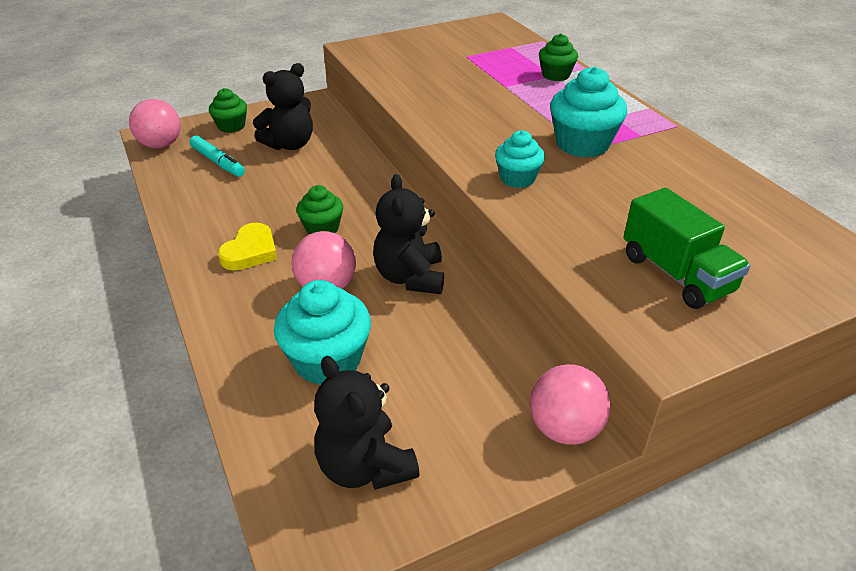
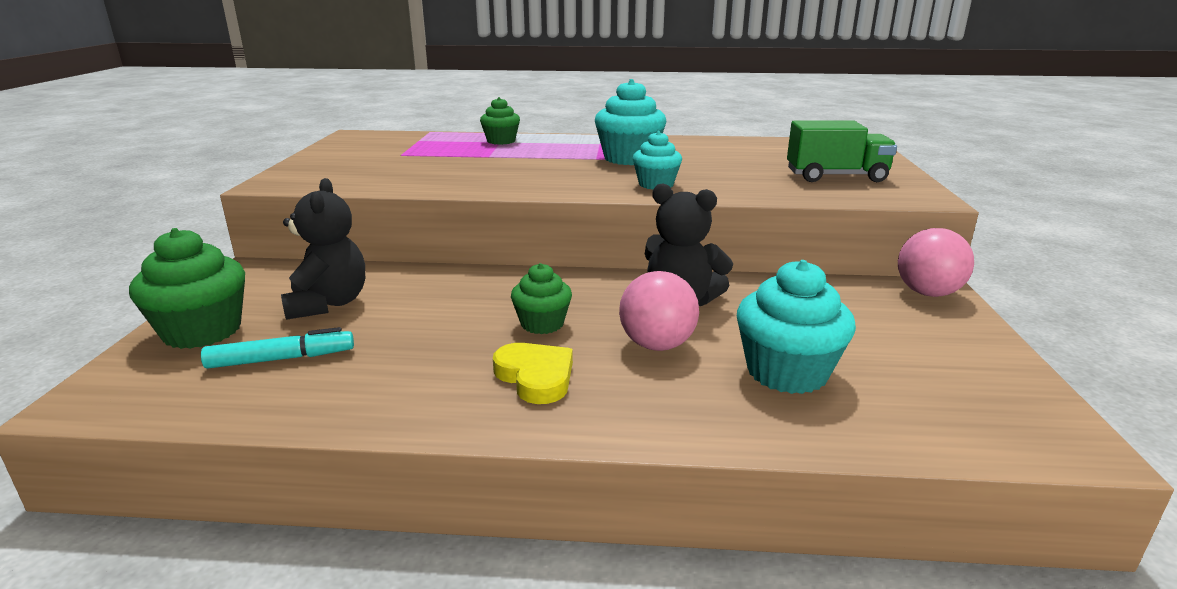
camera: 60 degrees left, 15 degrees down
pink ball [129,99,181,148] -> none
green cupcake [209,88,247,133] -> green cupcake [129,228,245,349], size x1.63
black teddy bear [314,356,420,490] -> none

